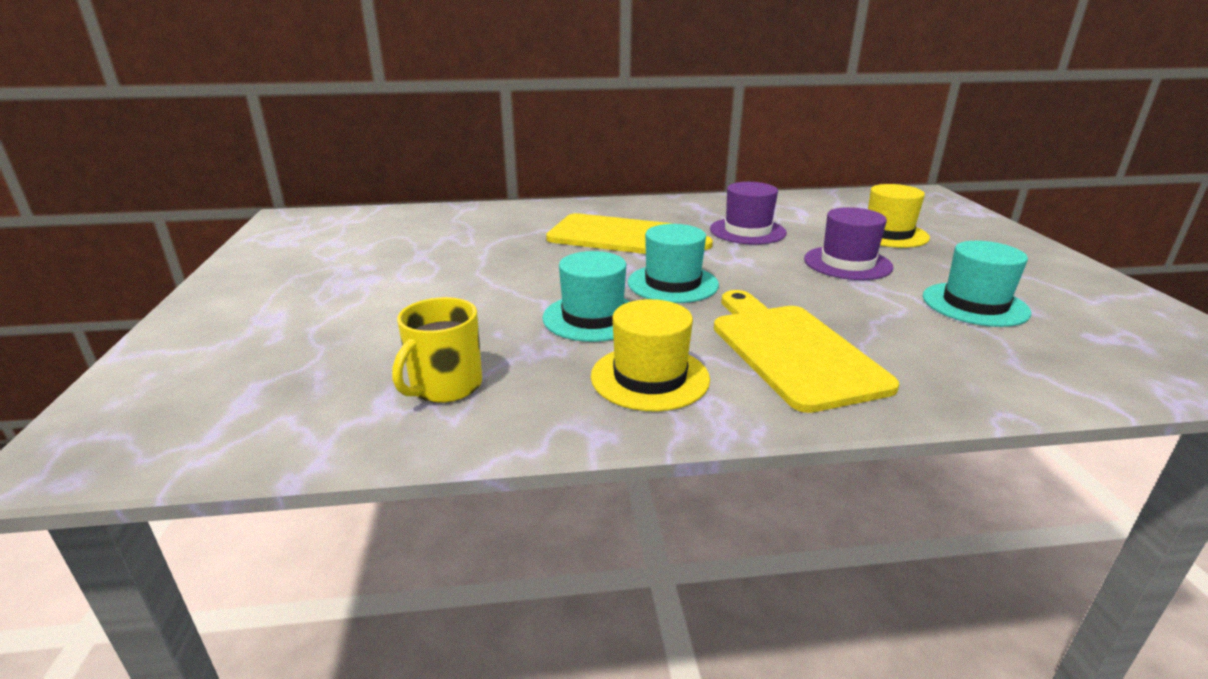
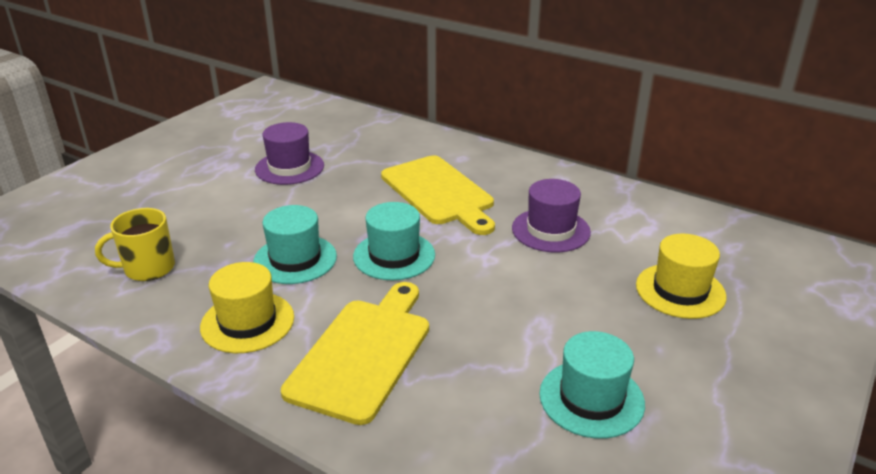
camera: 40 degrees right, 5 degrees up
purple hat [804,207,893,280] -> purple hat moved to [255,122,324,185]

